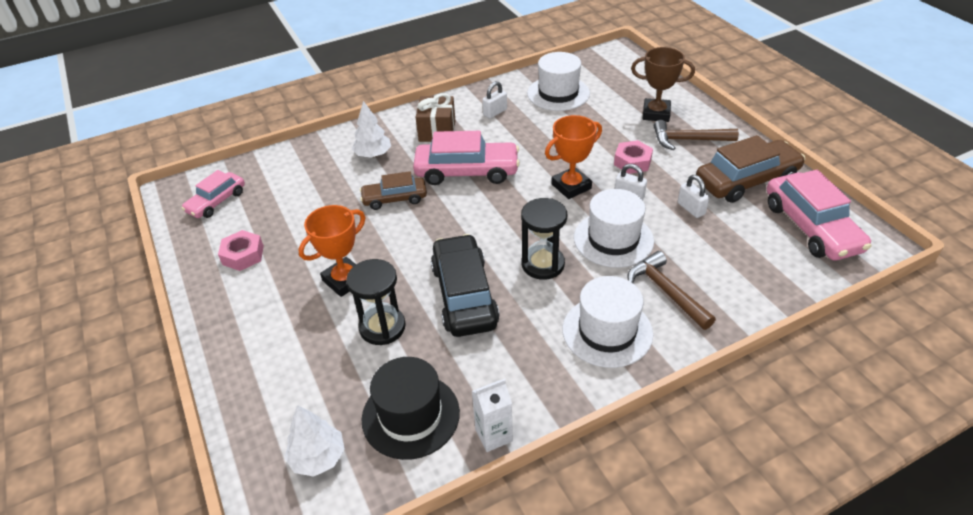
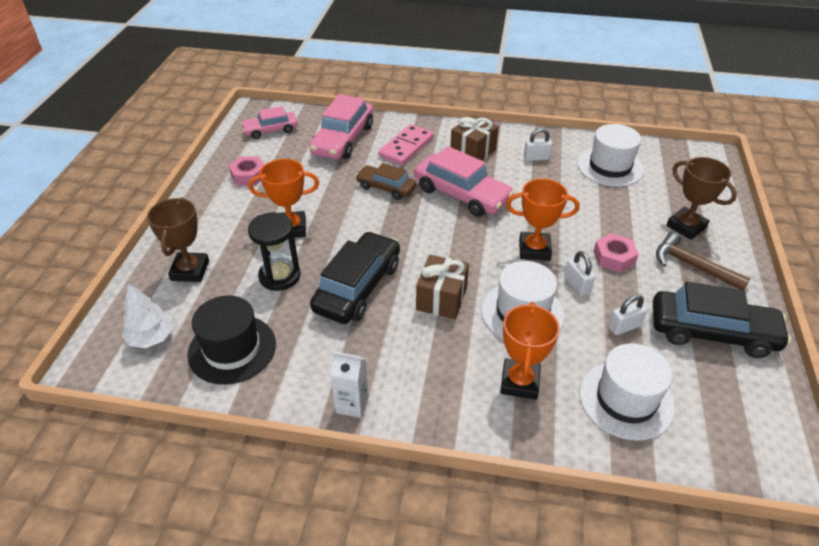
camera: 35 degrees right, 0 degrees up
white tree [352,101,391,158] -> pink domino [378,124,434,165]
white carton [472,379,513,452] -> white carton moved to [330,351,369,418]
black hourglass [521,198,567,280] -> brown gift [416,255,469,319]
white hat [562,276,653,368] -> white hat moved to [579,343,675,440]
brown hammer [628,251,716,330] -> orange trophy [500,302,560,400]
white padlock [678,175,709,218] -> white padlock turned 60 degrees clockwise [608,294,647,335]
brown car [696,135,805,203] -> black car [653,281,791,358]
pink car [767,170,872,260] -> pink car moved to [309,94,373,159]
none -> brown trophy [147,197,209,282]

